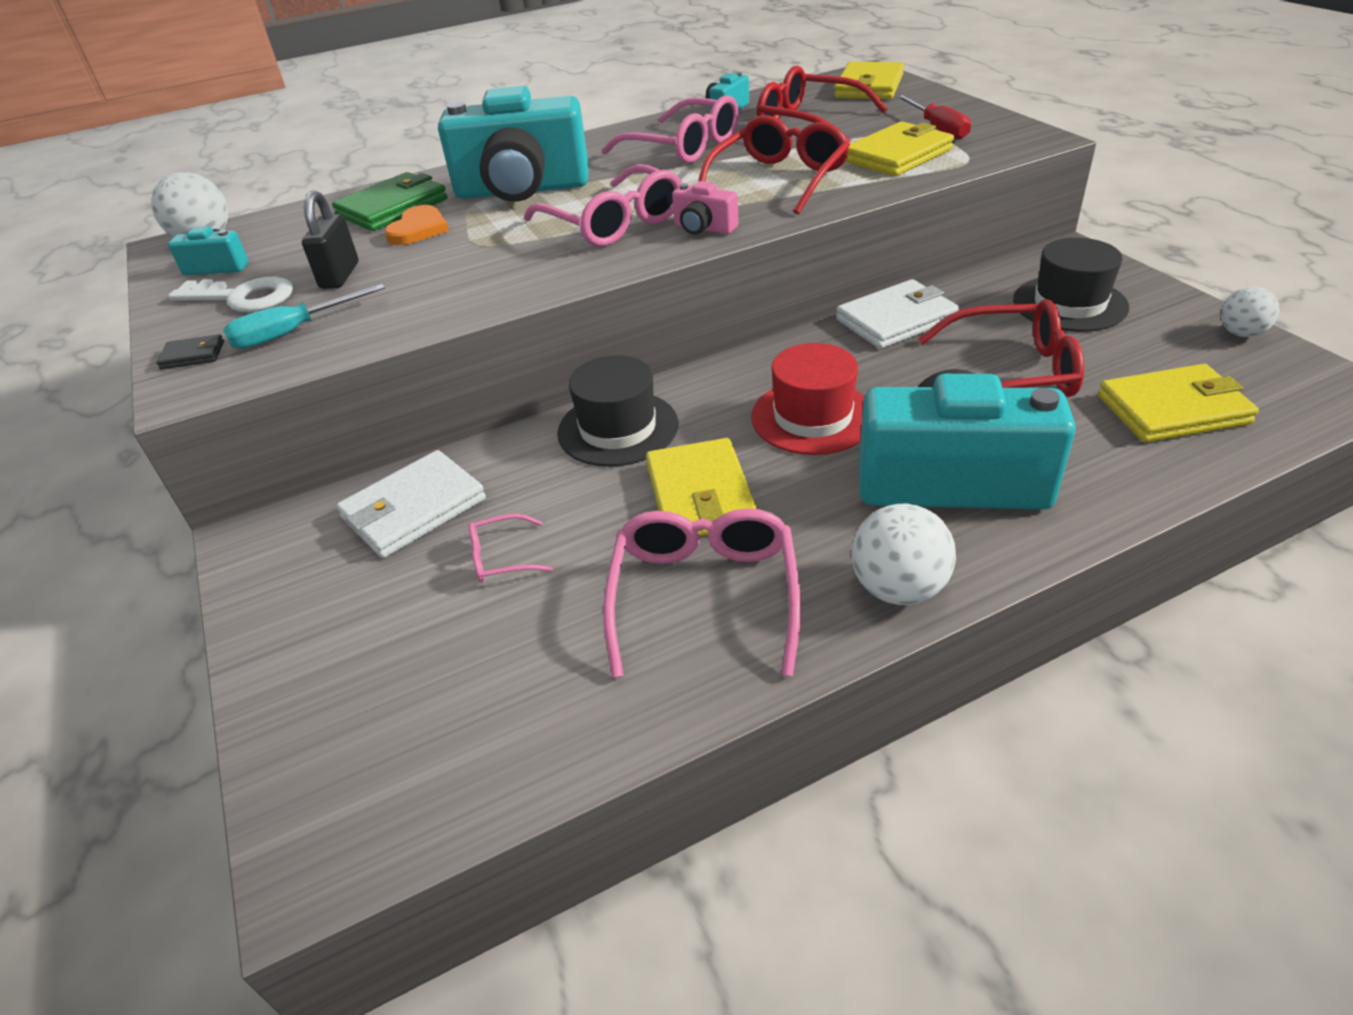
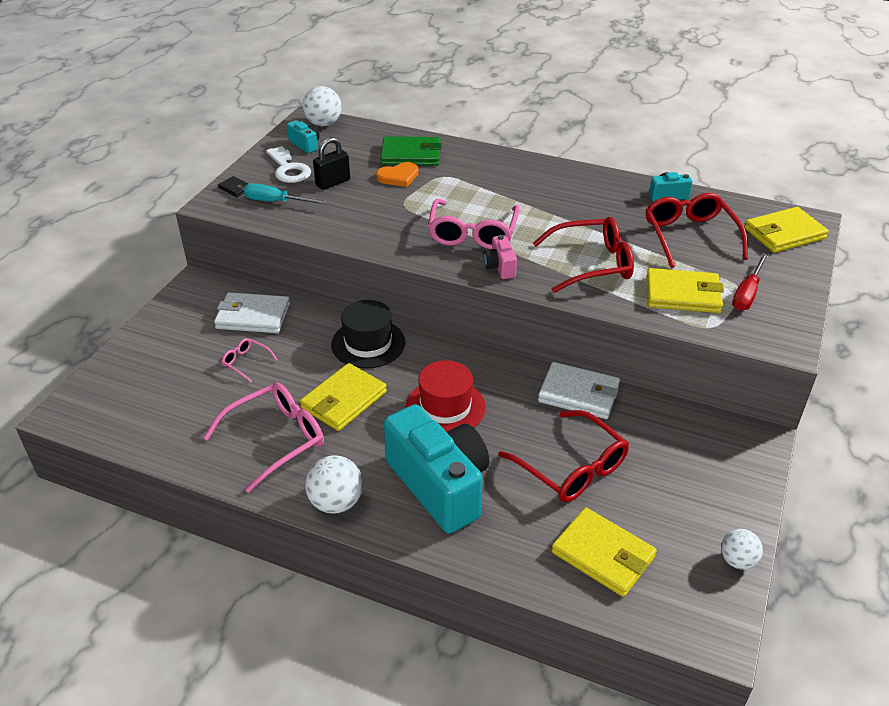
camera: 45 degrees right, 0 degrees up
turquoise camera [438,86,589,202] -> none
pink glasses [602,95,739,163] -> none
black hat [1013,238,1129,332] -> none

